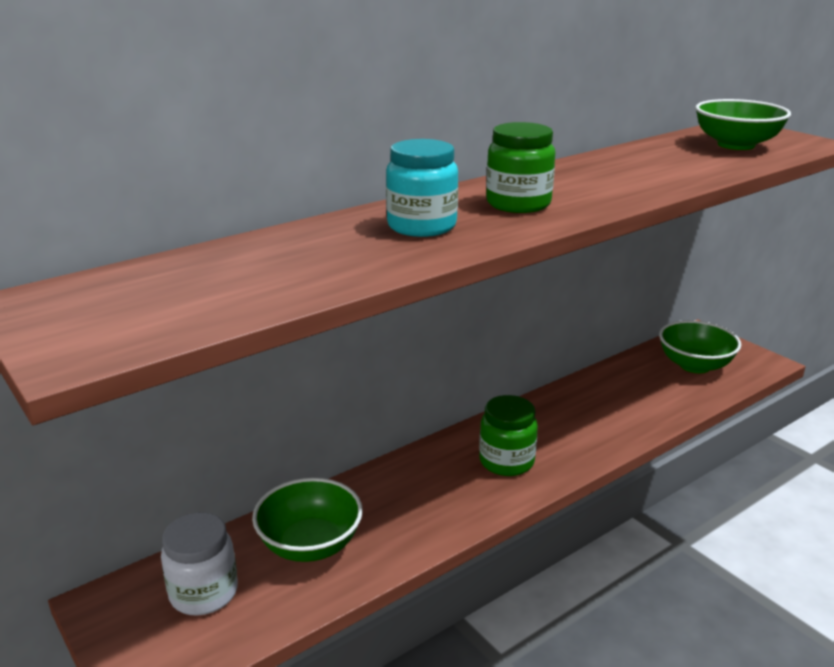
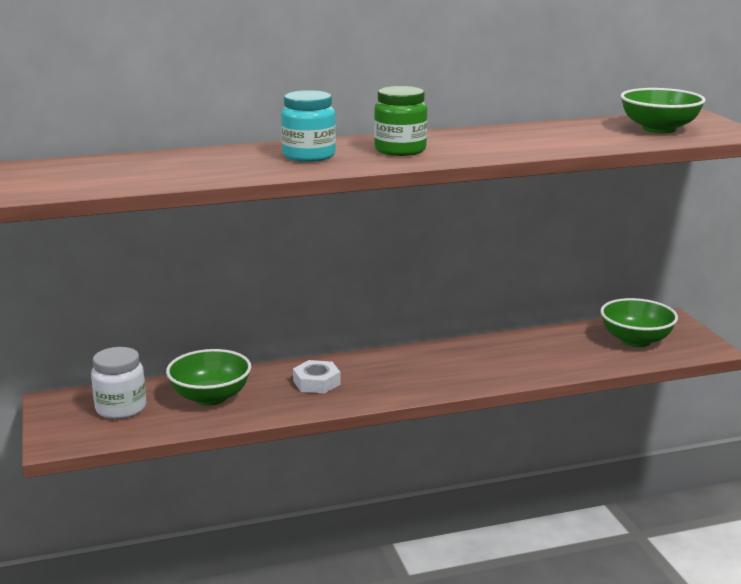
camera: 20 degrees right, 5 degrees down
green jar [479,395,538,476] -> none
none -> white nut [293,360,341,393]

